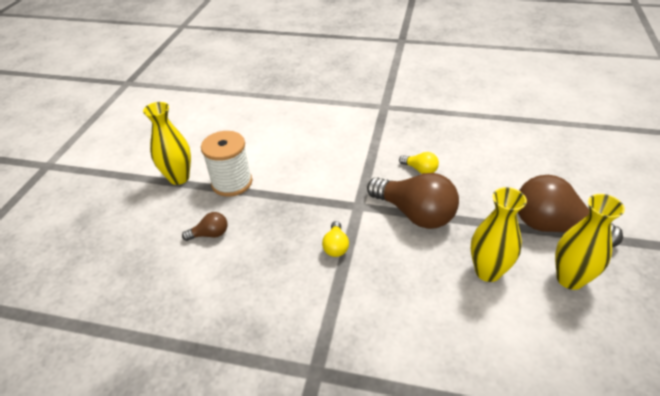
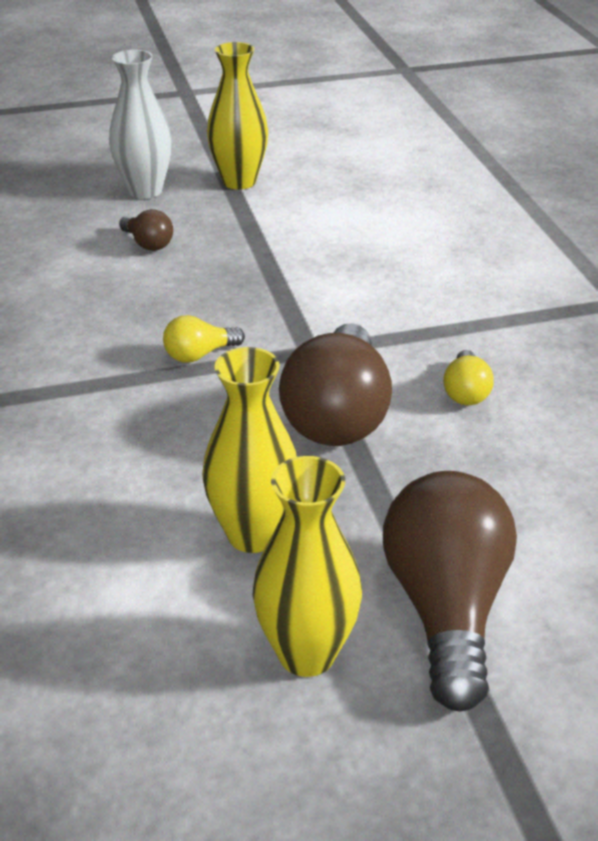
camera: 60 degrees right, 5 degrees down
white spool [201,131,252,197] -> none
none -> white vase [109,49,172,199]

